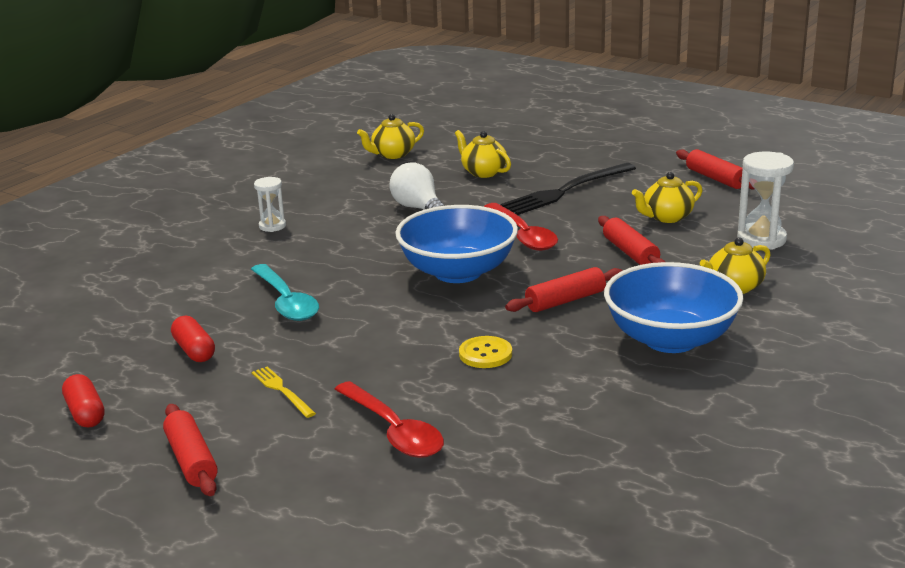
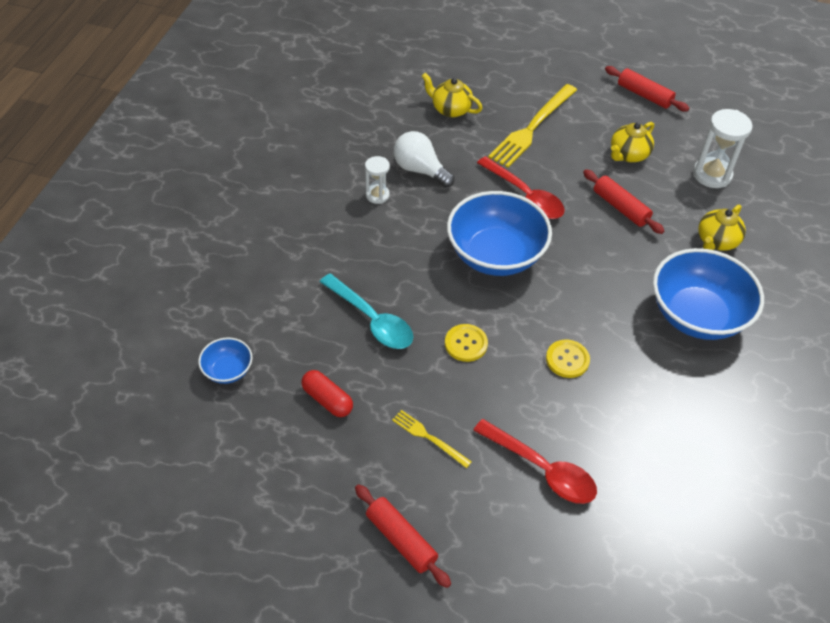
camera: 20 degrees left, 25 degrees up
red capsule [62,374,105,428] -> none
white hourglass [254,177,286,232] -> white hourglass moved to [365,156,390,204]
yellow teapot [357,114,424,159] -> none
black fork [500,163,636,215] -> yellow fork [488,84,577,168]
red rolling pin [505,267,623,312] -> none
none -> blue bowl [198,337,252,384]
none -> yellow button [445,324,488,362]

